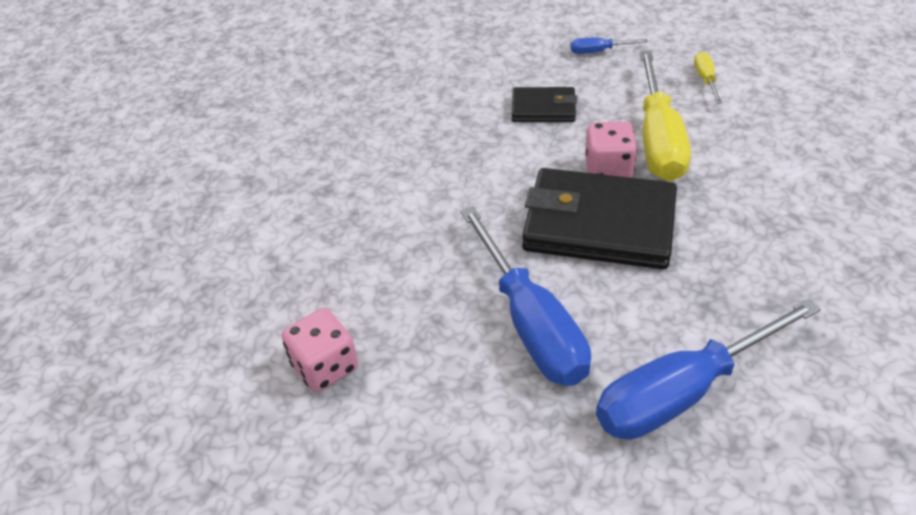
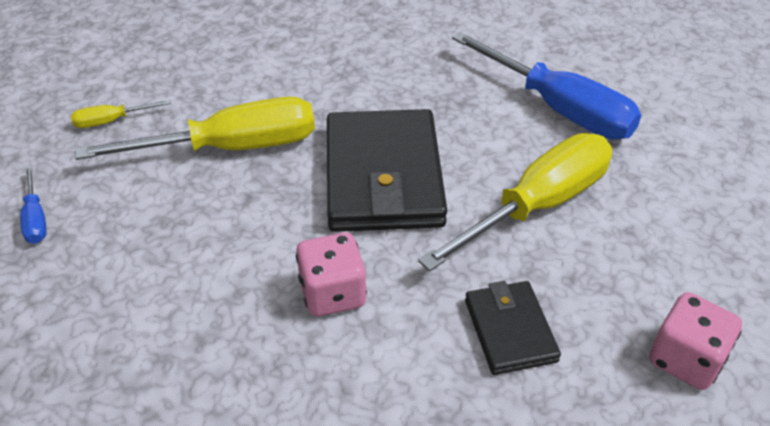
camera: 110 degrees left, 0 degrees up
blue screwdriver [460,206,591,386] -> yellow screwdriver [418,133,612,271]
black wallet [512,87,577,122] -> black wallet moved to [465,281,561,375]
pink dice [585,121,637,178] -> pink dice moved to [296,233,367,317]

